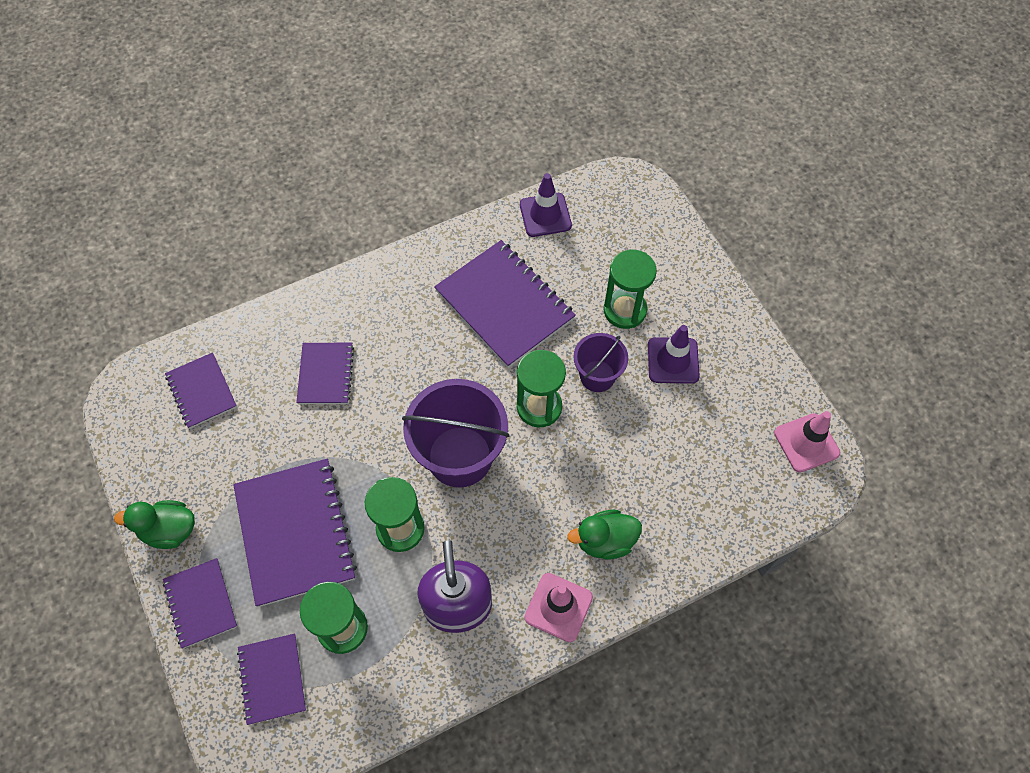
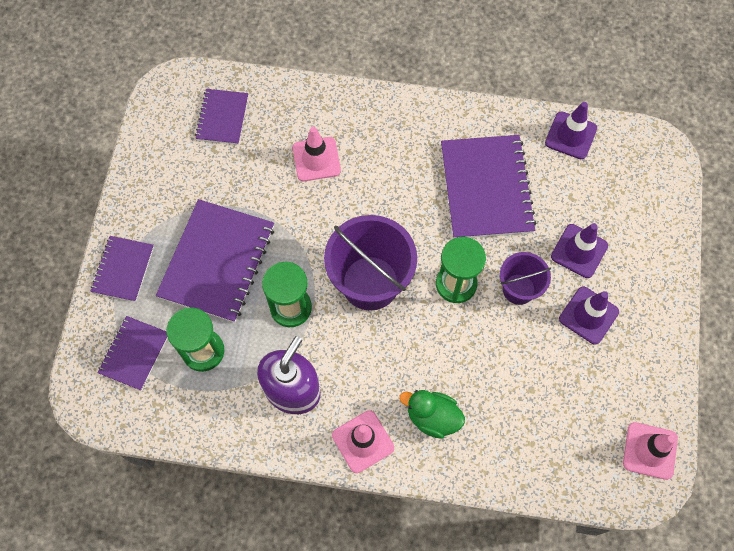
camera: 35 degrees right, 5 degrees up
green duck [114,500,195,549] -> none
purple notebook [296,343,354,404] -> pink traffic cone [293,127,341,181]
green hourglass [604,250,657,329] -> purple traffic cone [551,223,608,278]

